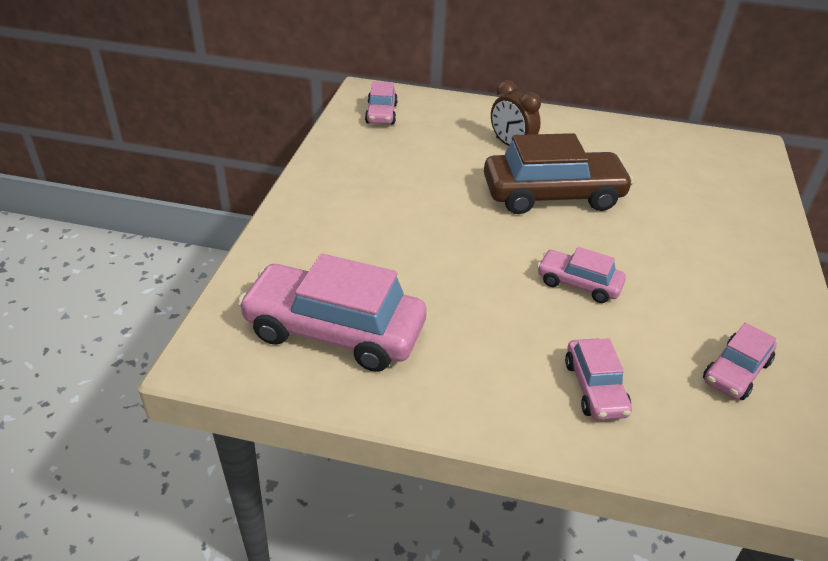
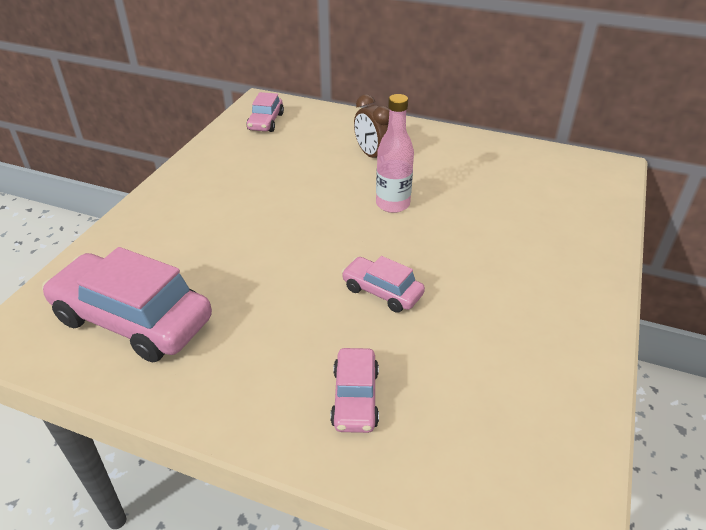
camera: 10 degrees right, 0 degrees up
brown car [484,133,634,214] -> pink bottle [376,94,414,213]
pink car [703,323,777,400] -> none

